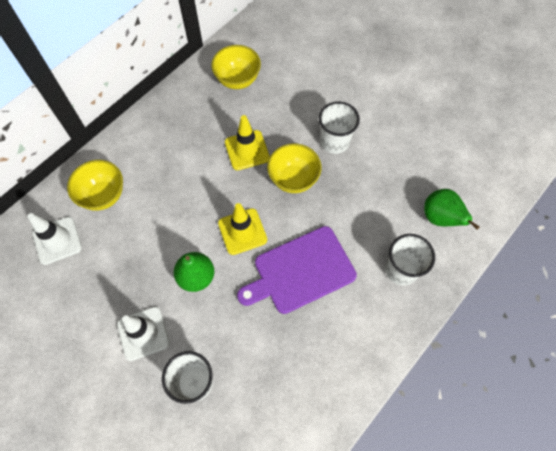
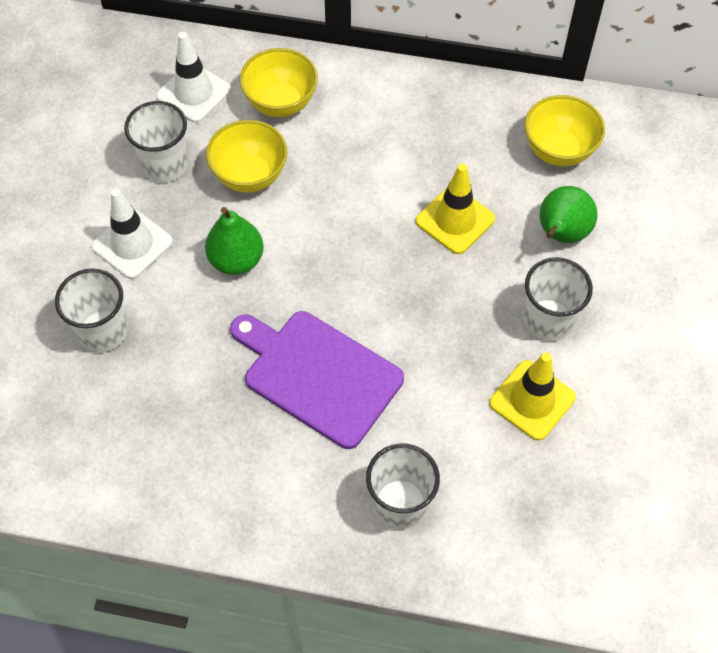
camera: 60 degrees right, 5 degrees down
yellow traffic cone [218,203,267,255] -> yellow traffic cone moved to [489,352,576,441]
yellow bowl [267,143,322,193] -> yellow bowl moved to [206,120,288,193]
green pear [424,189,480,230] -> green pear moved to [540,186,598,243]
none -> white cup [124,101,188,182]

